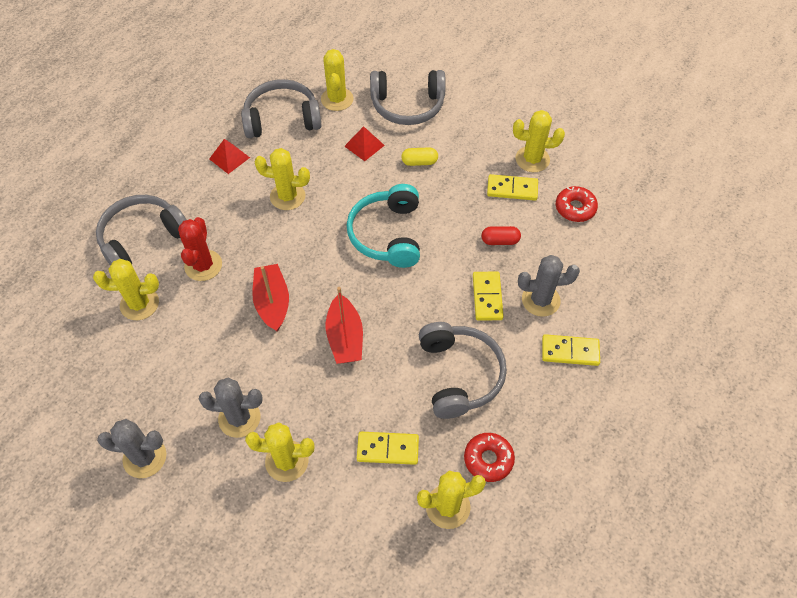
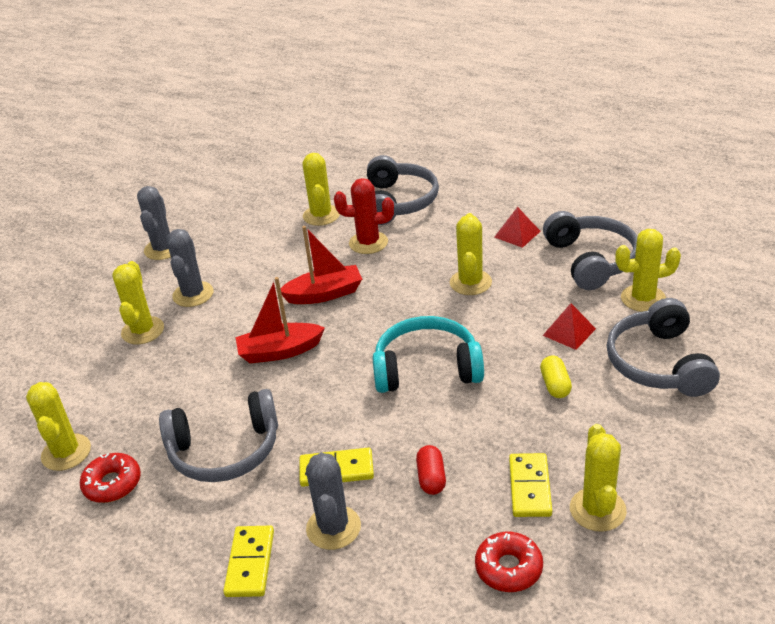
camera: 90 degrees right, 20 degrees down
grey headphones [96,195,186,266] -> grey headphones turned 45 degrees clockwise [367,155,439,225]
yellow domino [357,432,419,465] -> none

